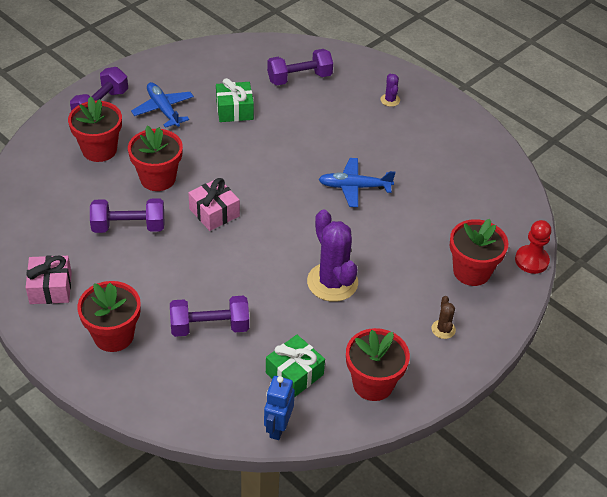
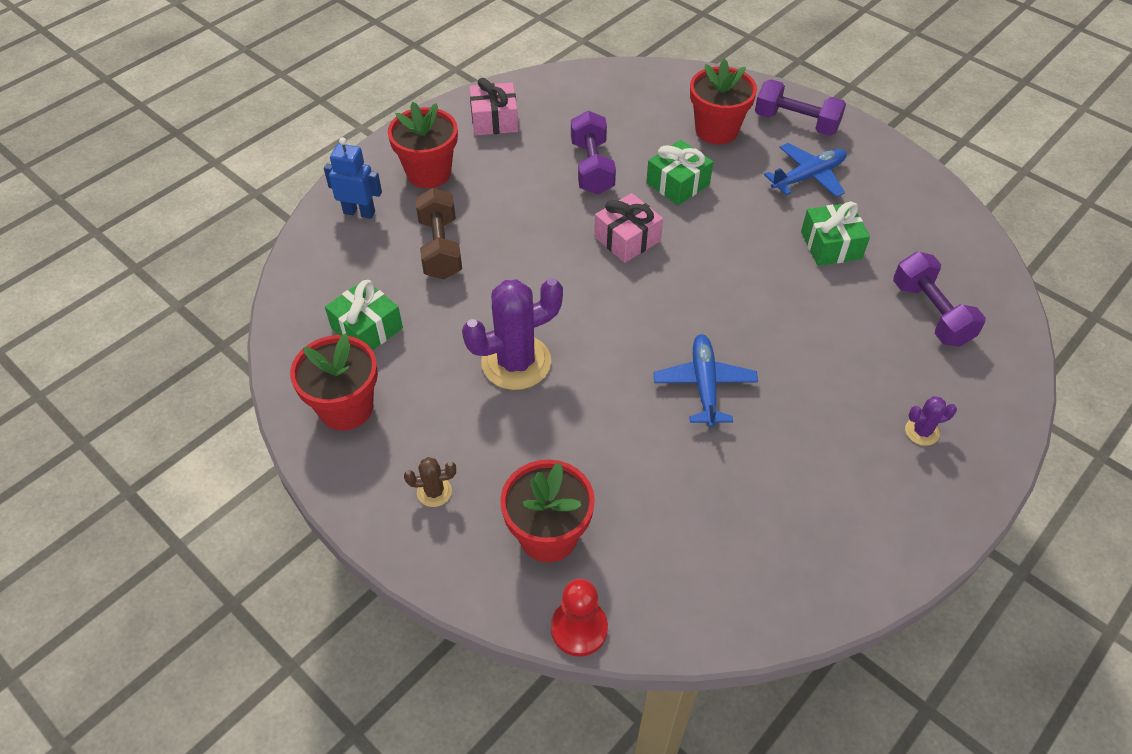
camera: 90 degrees right, 5 degrees up
red flower pot [128,126,183,191] -> green gift [646,140,713,206]
purple dumbbell [170,296,249,337] -> brown dumbbell [415,188,462,279]
blue robot [264,376,295,440] -> blue robot moved to [324,137,382,219]

